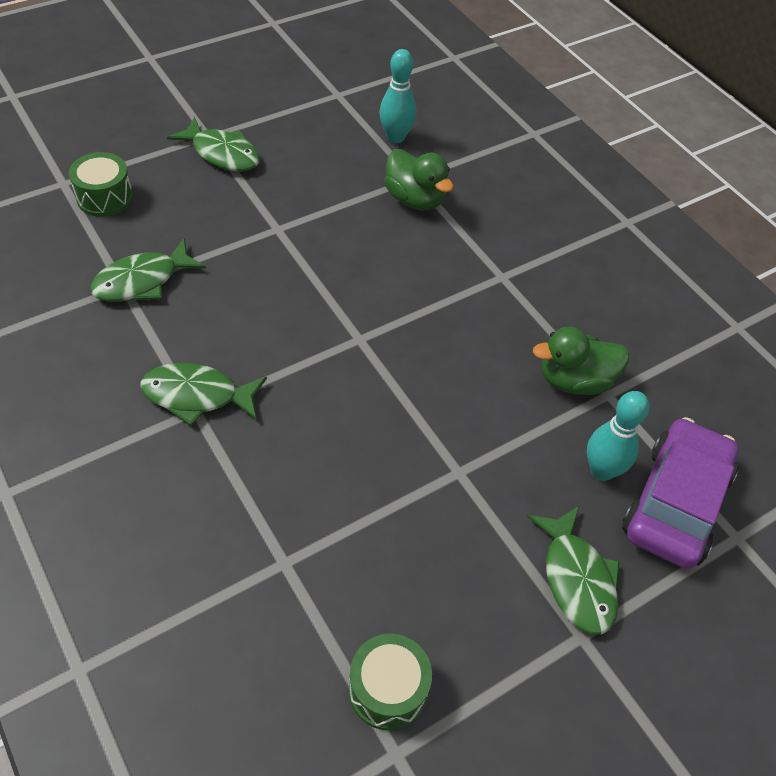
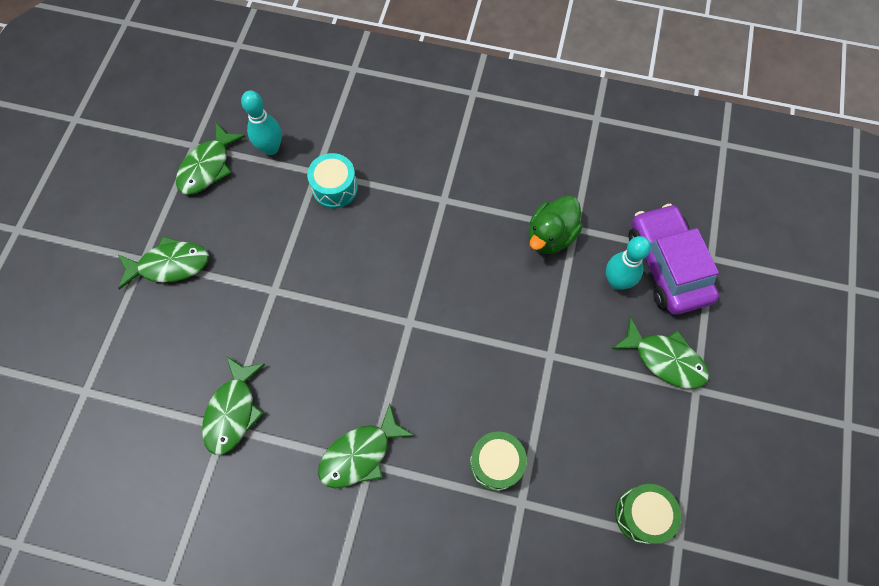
camera: 40 degrees left, 15 degrees up
green drum [69,152,133,217] -> green drum moved to [470,431,527,491]
green duck [384,149,453,211] -> turquoise drum [307,153,358,208]
none -> green fish [176,123,246,195]

